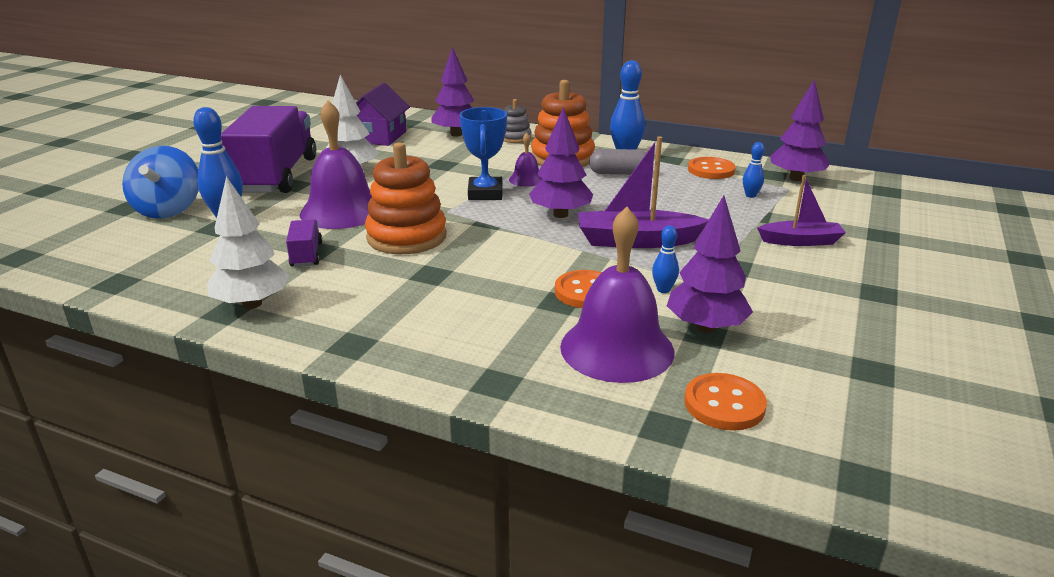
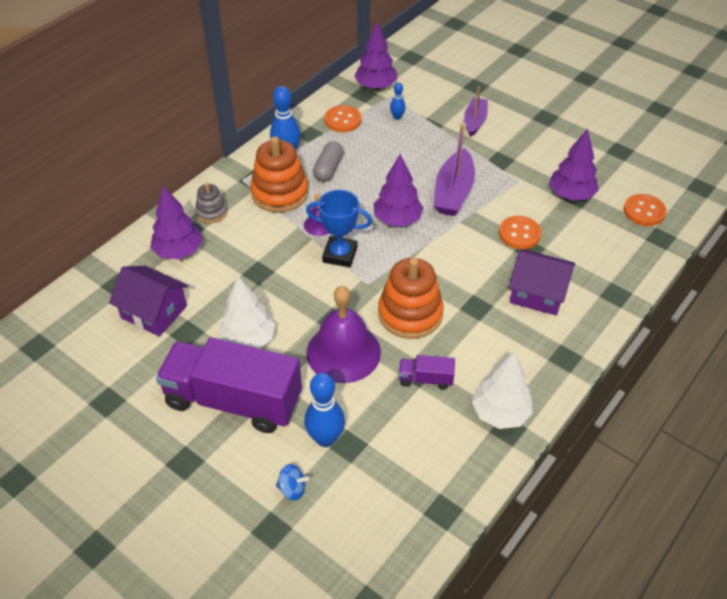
camera: 75 degrees left, 20 degrees up
blue spinning top [122,146,199,219] -> blue spinning top [276,464,309,500], size x0.48
purple bell [560,207,674,383] -> none
blue bowling pin [652,226,679,293] -> none
none -> purple house [509,249,575,316]

